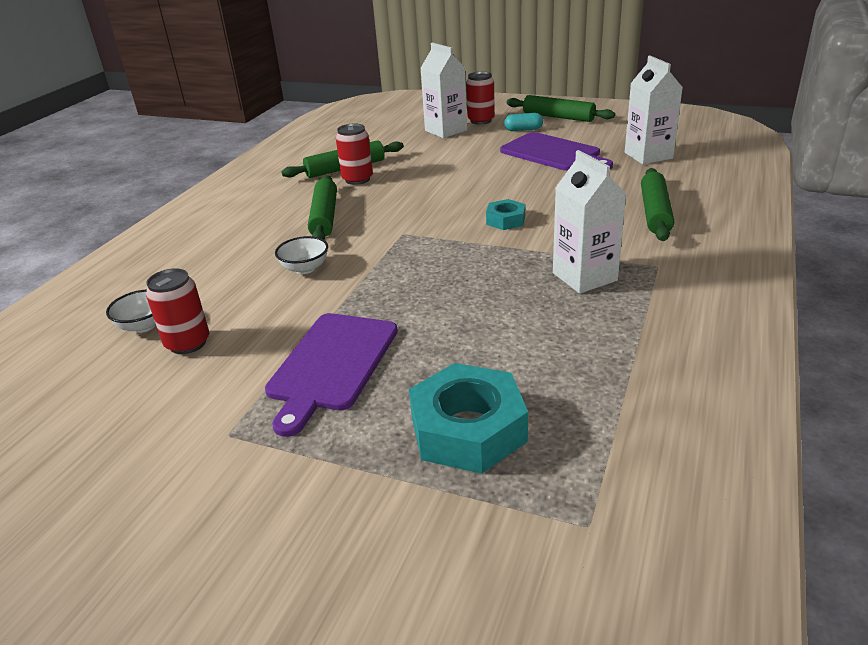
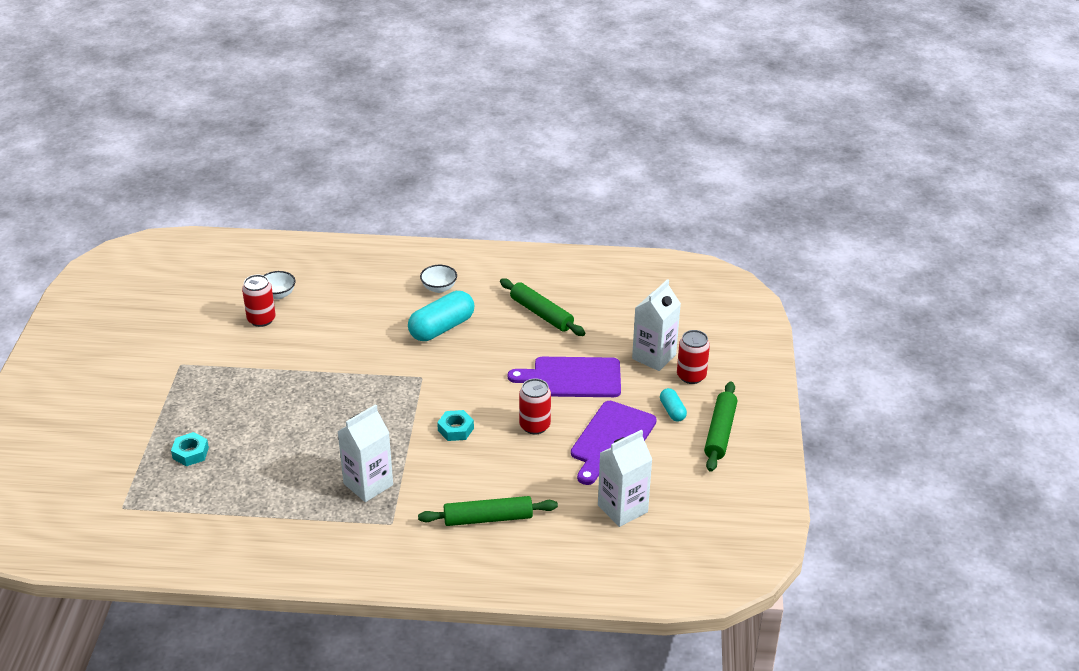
camera: 70 degrees right, 5 degrees up
purple cutting board [265,313,398,437] -> purple cutting board moved to [508,357,621,397]
white bowl [275,236,328,274] -> white bowl moved to [420,265,457,293]
green rolling pin [308,175,337,240] -> turquoise capsule [408,291,475,341]
red can [336,124,373,185] -> red can moved to [519,378,551,435]
turquoise nut [409,363,528,473] -> turquoise nut [171,432,209,466], size x0.53

